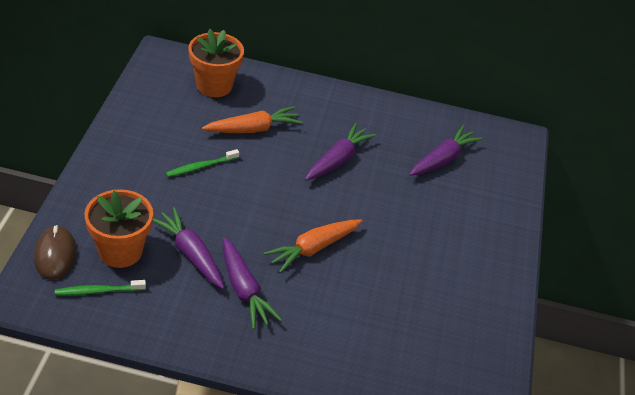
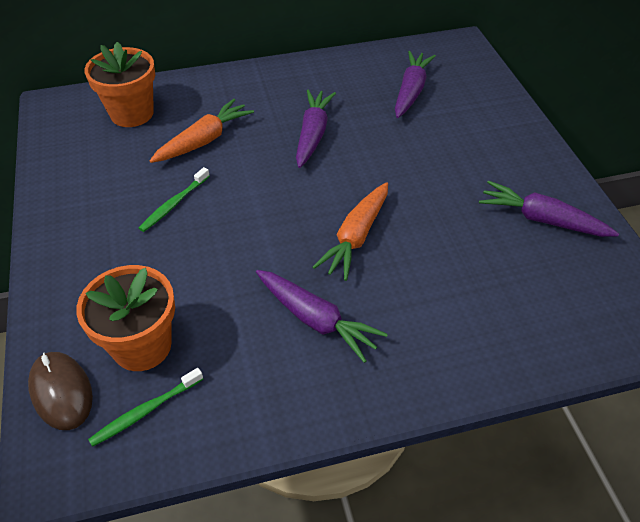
camera: 20 degrees left, 5 degrees up
purple carrot [153,207,224,289] -> purple carrot moved to [479,181,619,237]

